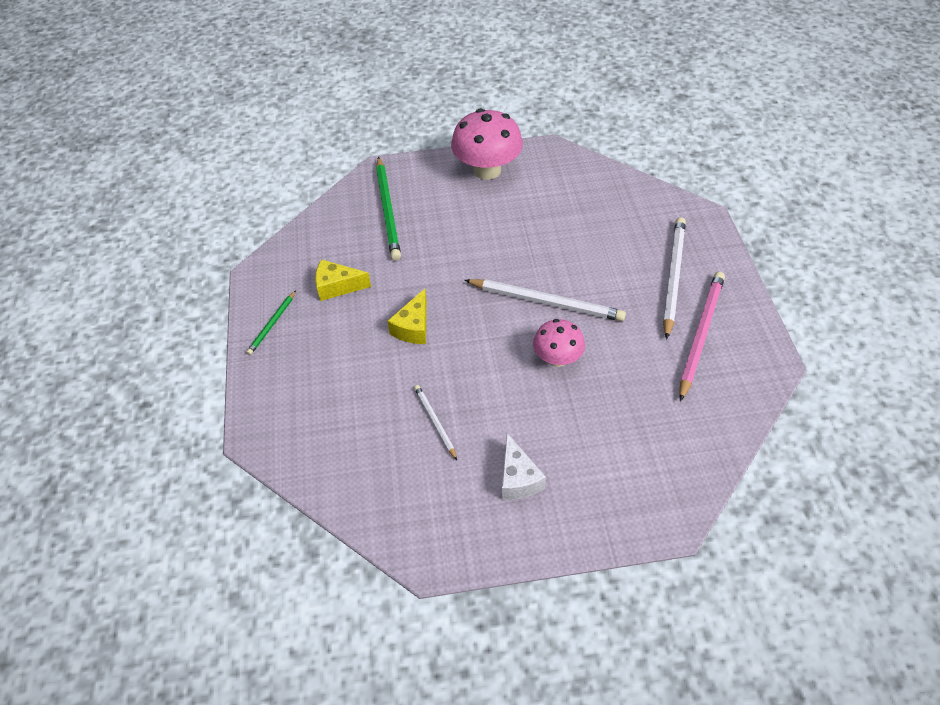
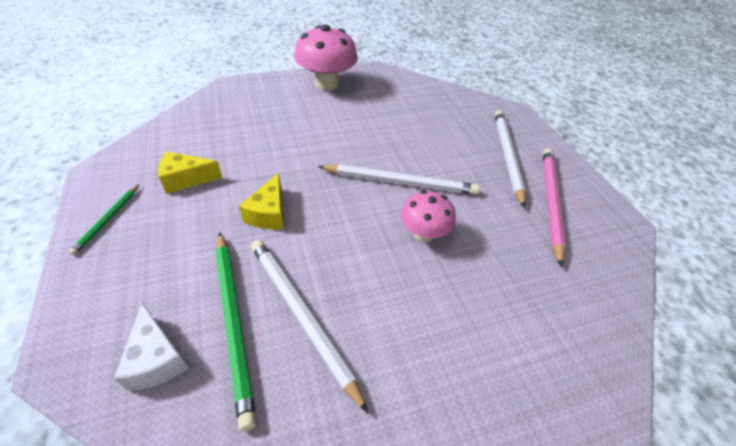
camera: 15 degrees left, 5 degrees down
green pencil [376,156,401,261] -> green pencil moved to [216,232,257,431]
white pencil [414,385,457,460] -> white pencil [251,240,368,413], size x1.89
white cheese [502,433,546,500] -> white cheese moved to [114,303,189,391]

